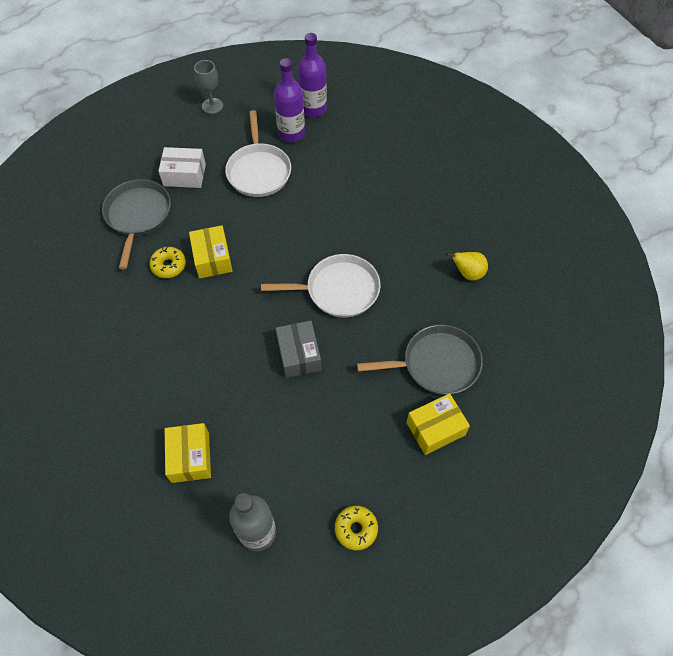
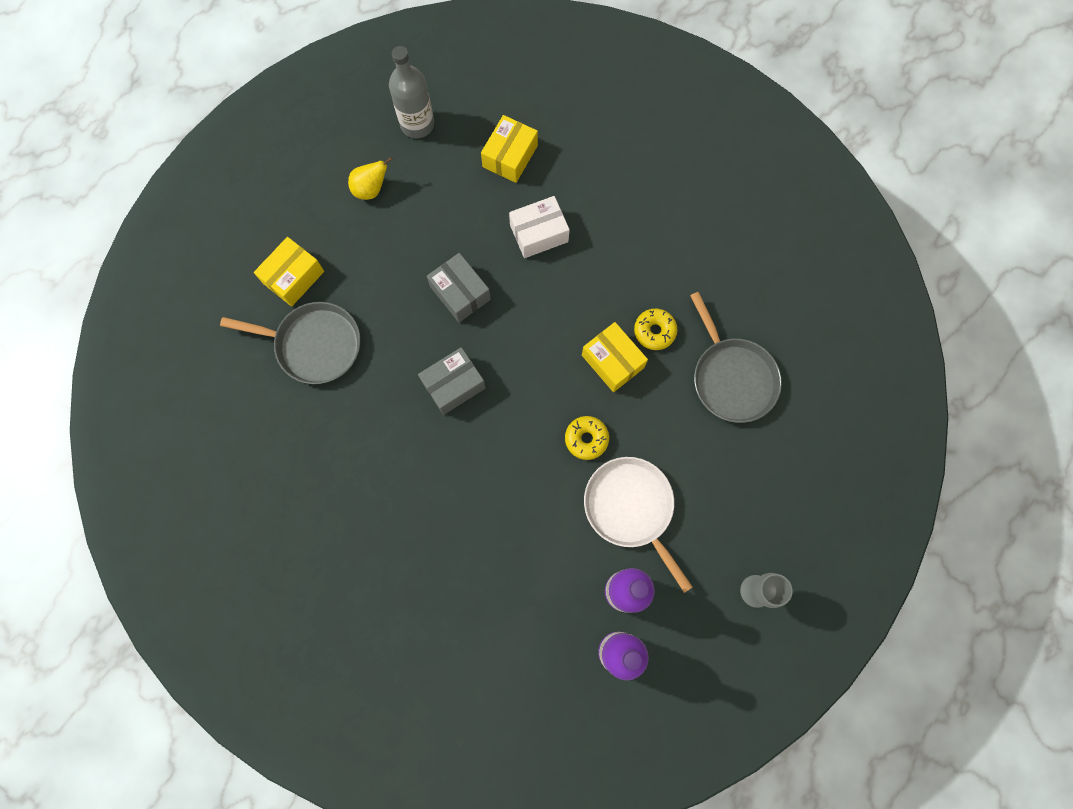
camera: 155 degrees right, 15 degrees up
white box [158,147,206,188] -> white box moved to [509,196,570,258]
yellow box [165,423,211,483] -> yellow box turned 60 degrees clockwise [481,115,538,183]
white pan [261,254,380,317] -> grey box [418,347,486,415]
yellow donut [335,506,378,551] -> yellow donut moved to [565,416,609,460]
grey pan [357,325,483,395] -> grey pan turned 135 degrees counterclockwise [220,302,360,384]
yellow pear [447,252,488,281] -> yellow pear moved to [348,157,393,200]

